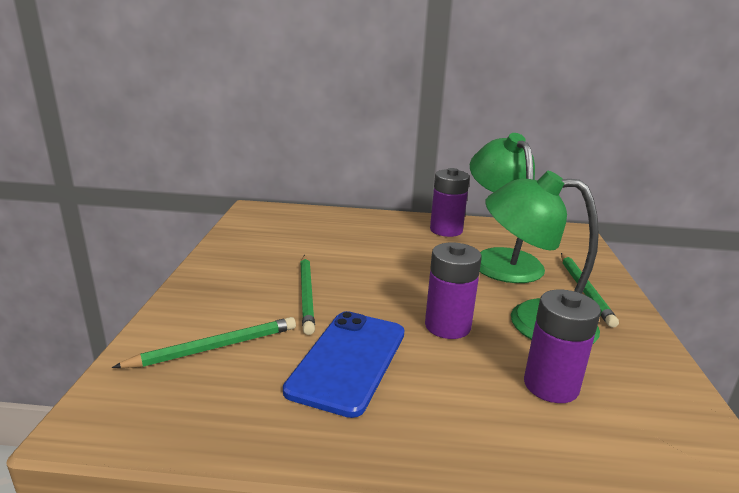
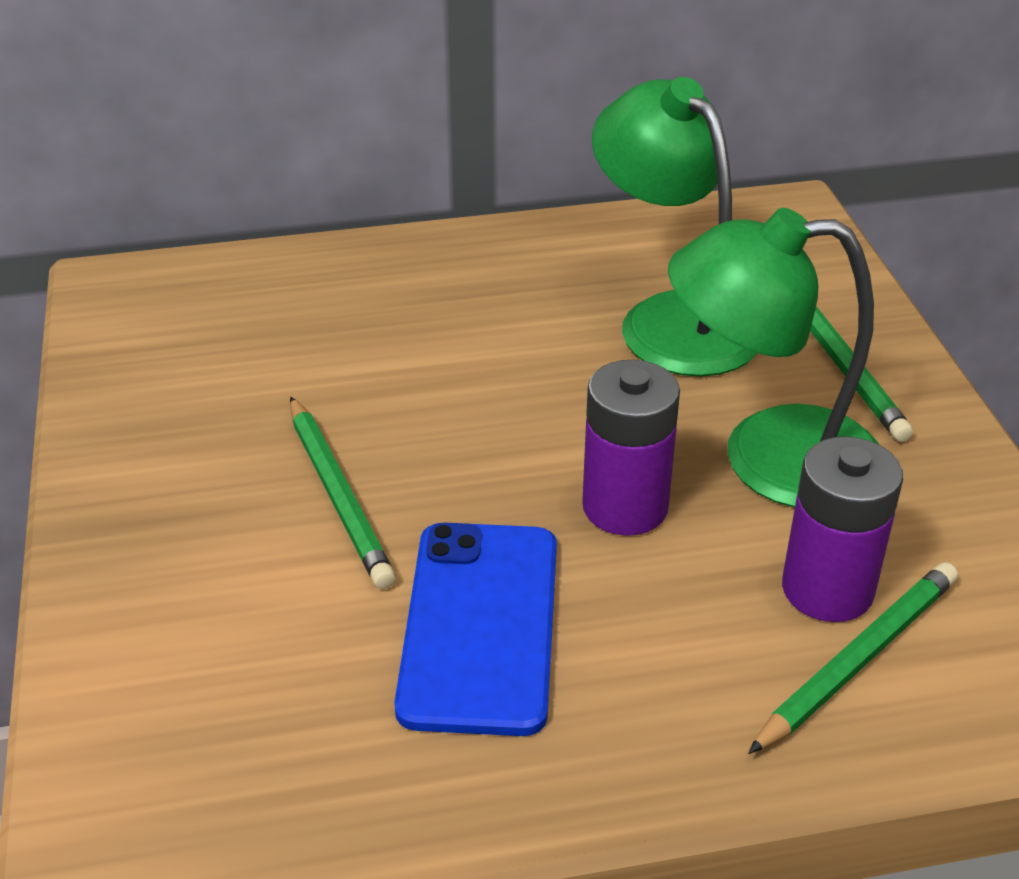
camera: 15 degrees left, 15 degrees up
green pencil [112,317,296,368] -> green pencil moved to [748,562,958,754]
purple battery [430,168,470,237] -> none

